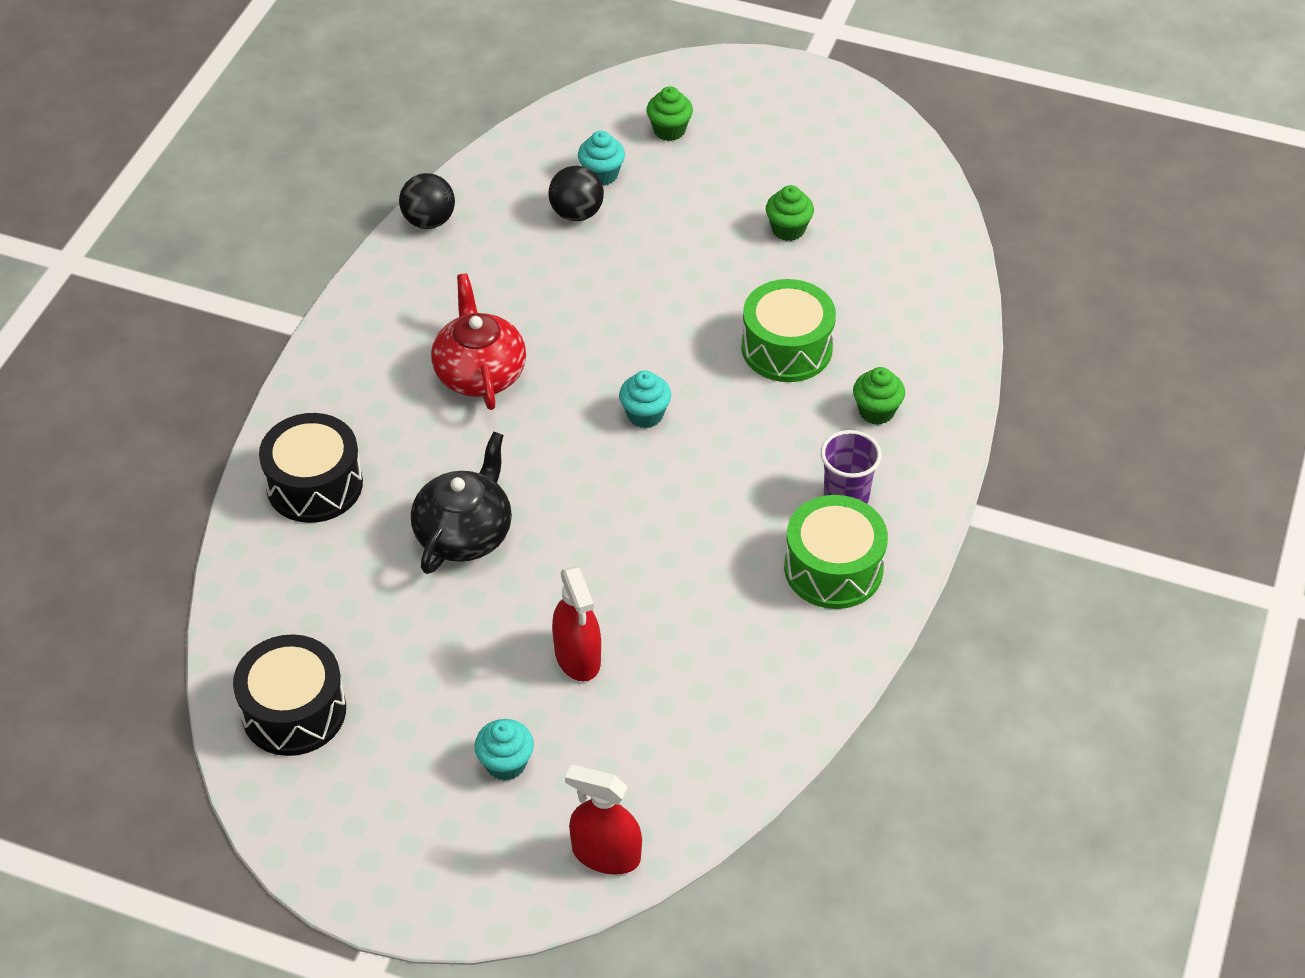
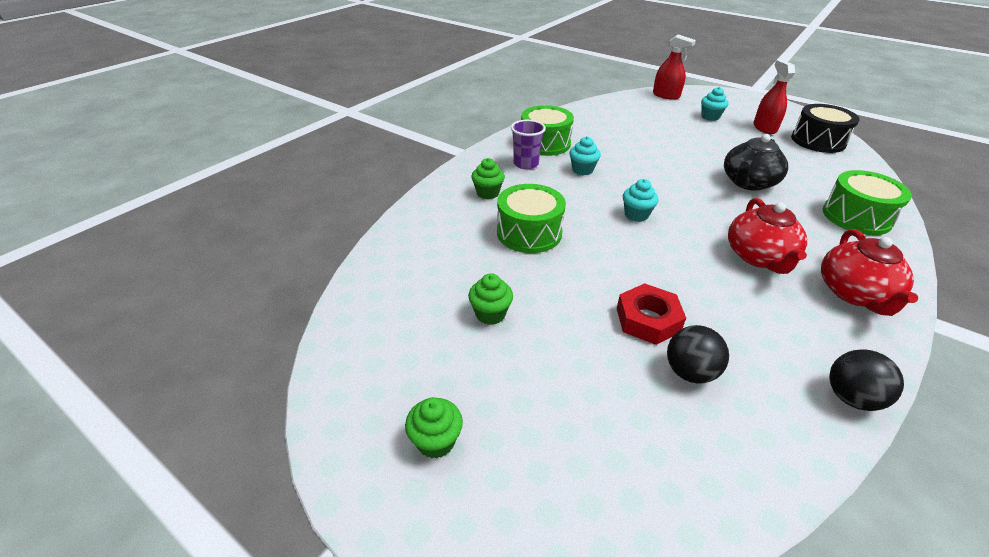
camera: 165 degrees left, 10 degrees down
black drum [259,413,363,523] -> green drum [822,170,912,235]
red spray bottle [552,565,601,681] -> red spray bottle moved to [753,60,795,134]
turquoise cupcake [578,131,625,186] -> turquoise cupcake moved to [569,136,601,175]
green cupcake [647,86,693,141] -> green cupcake moved to [405,397,463,459]
none -> red nut [617,283,686,345]
none -> red teapot [821,229,918,316]

